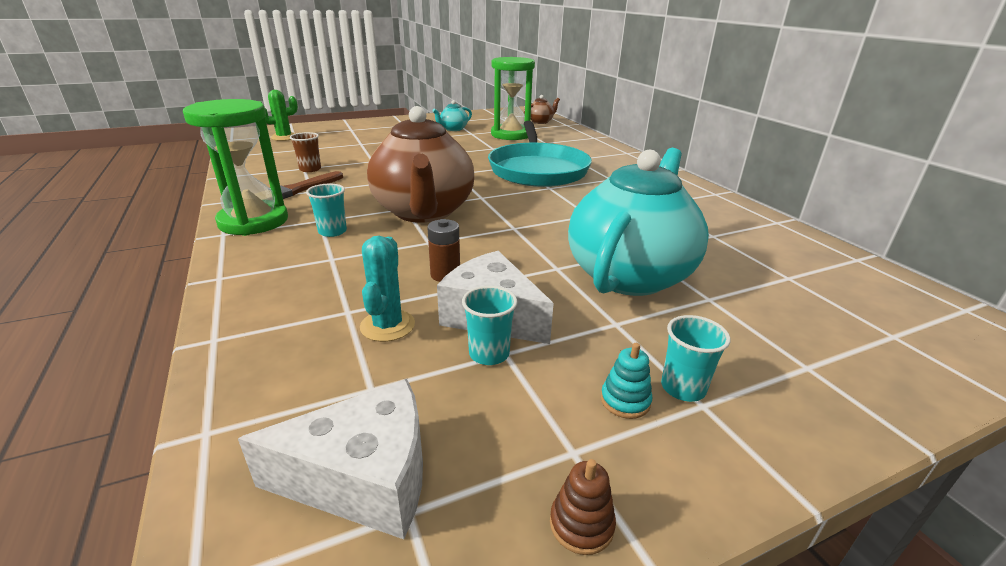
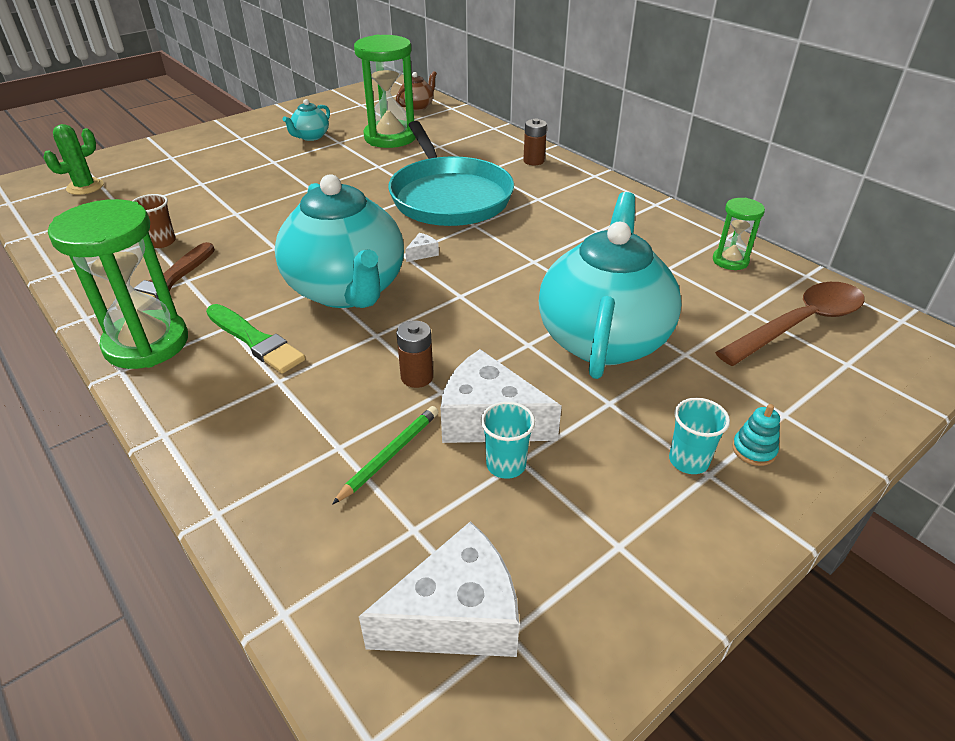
camera: 15 degrees left, 10 degrees up
turquoise cup [306,184,347,237] -> green brush [206,304,306,374]
turquoise cactus [360,236,415,342] -> green pencil [332,406,438,505]
brown teapot [367,106,474,223] -> turquoise teapot [275,174,404,308]
brown stacking toy [550,459,616,555] -> none
turquoise stacking toy [601,343,652,419] -> turquoise stacking toy moved to [732,404,780,466]
none -> white cheese [405,233,439,262]
none -> brown battery [523,118,547,165]
none -> green hourglass [713,198,765,270]
none -> brown spoon [715,282,865,366]

